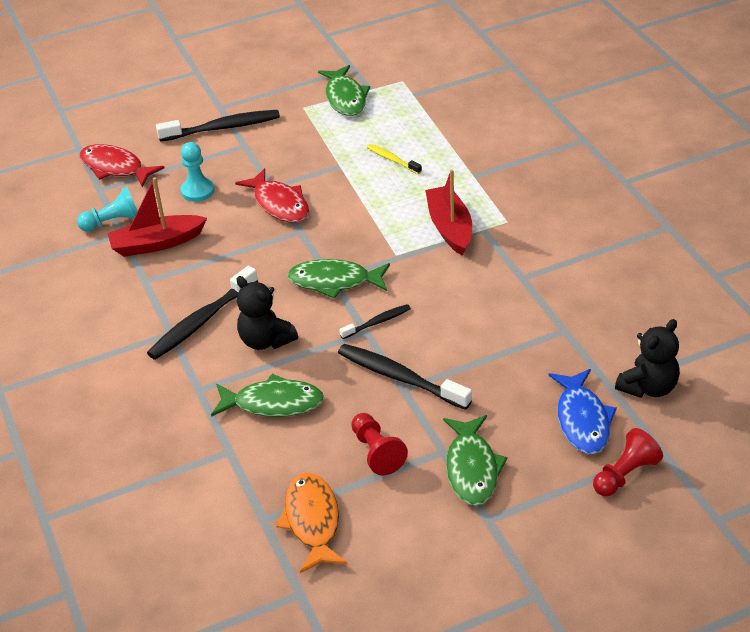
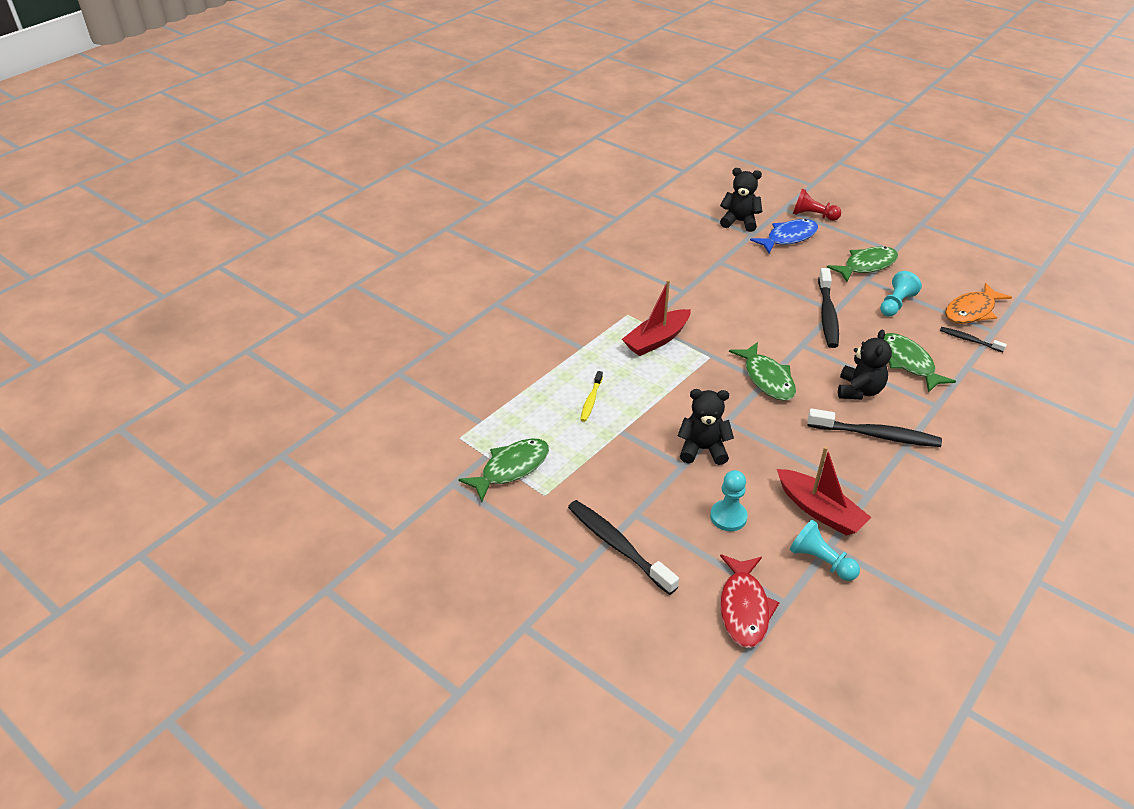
camera: 120 degrees left, 0 degrees up
red fish [235,168,309,223] -> black teddy bear [677,389,734,465]
black toothbrush [339,304,411,339] -> black toothbrush moved to [940,327,1007,352]
red pawn [351,413,408,475] -> turquoise pawn [880,271,922,316]

